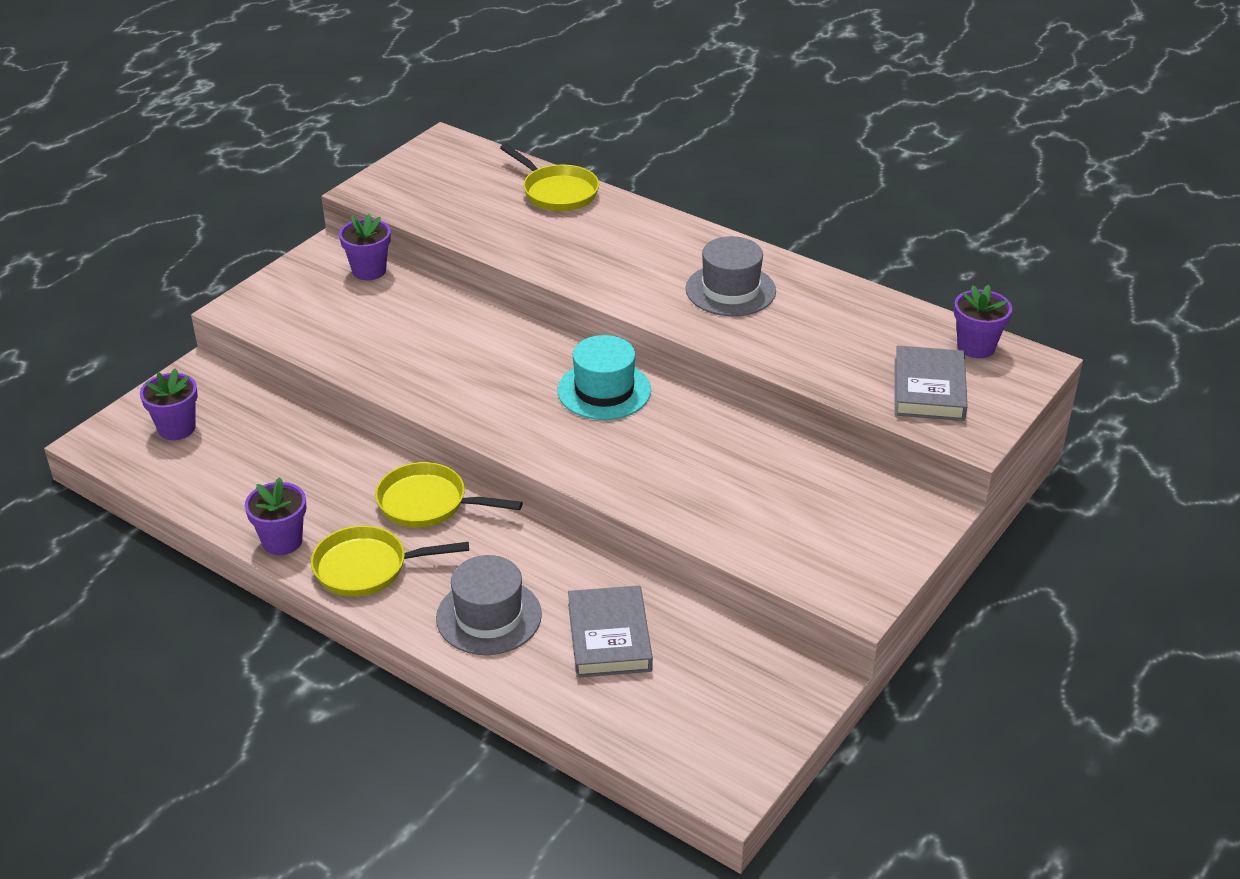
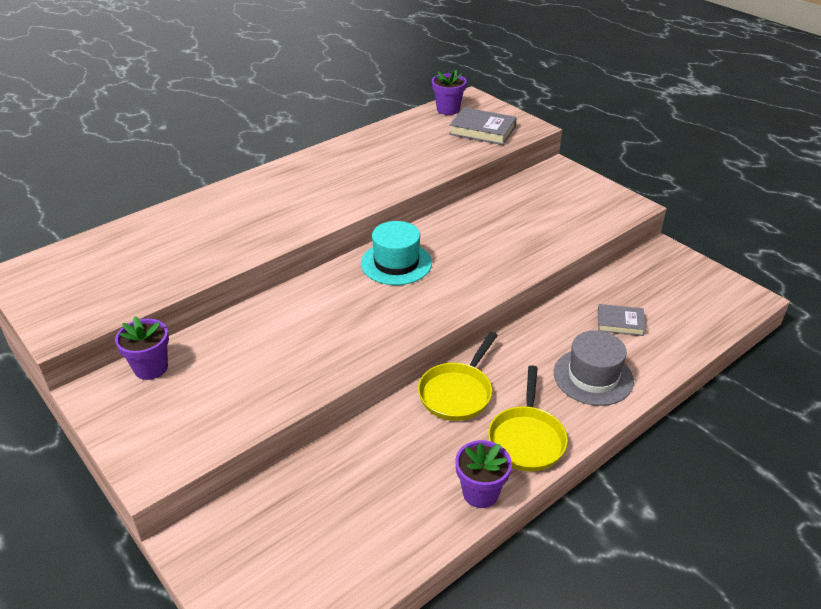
camera: 75 degrees left, 0 degrees up
purple flower pot [140,368,198,440] -> none
yellow pan [500,144,599,211] -> none
grey book [568,586,653,678] -> grey book [598,304,646,336], size x0.65
grey hat [686,236,776,316] -> none

